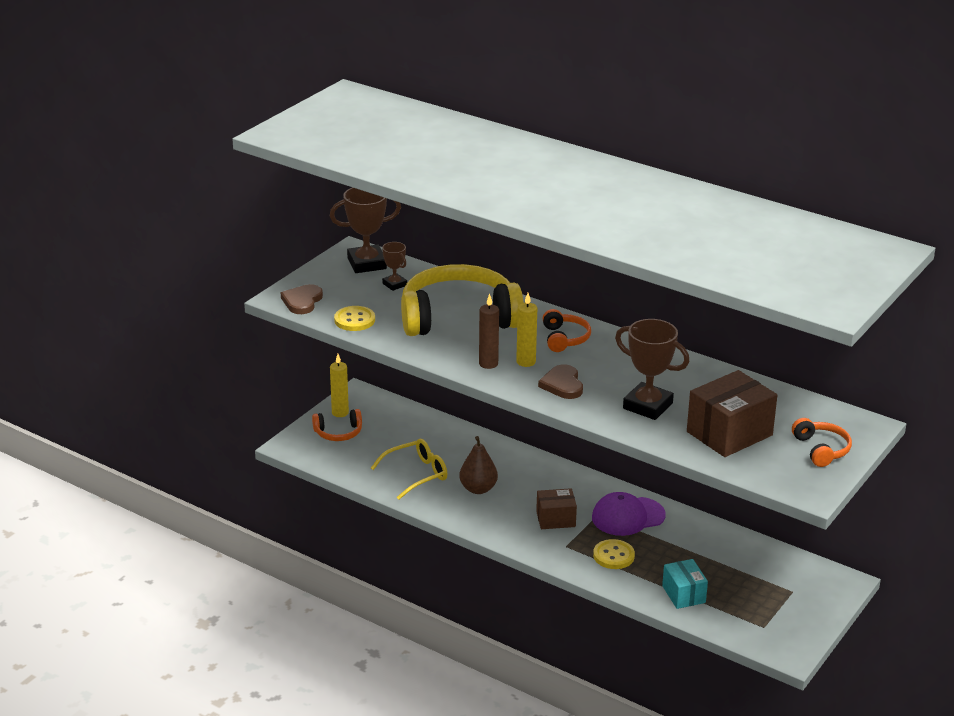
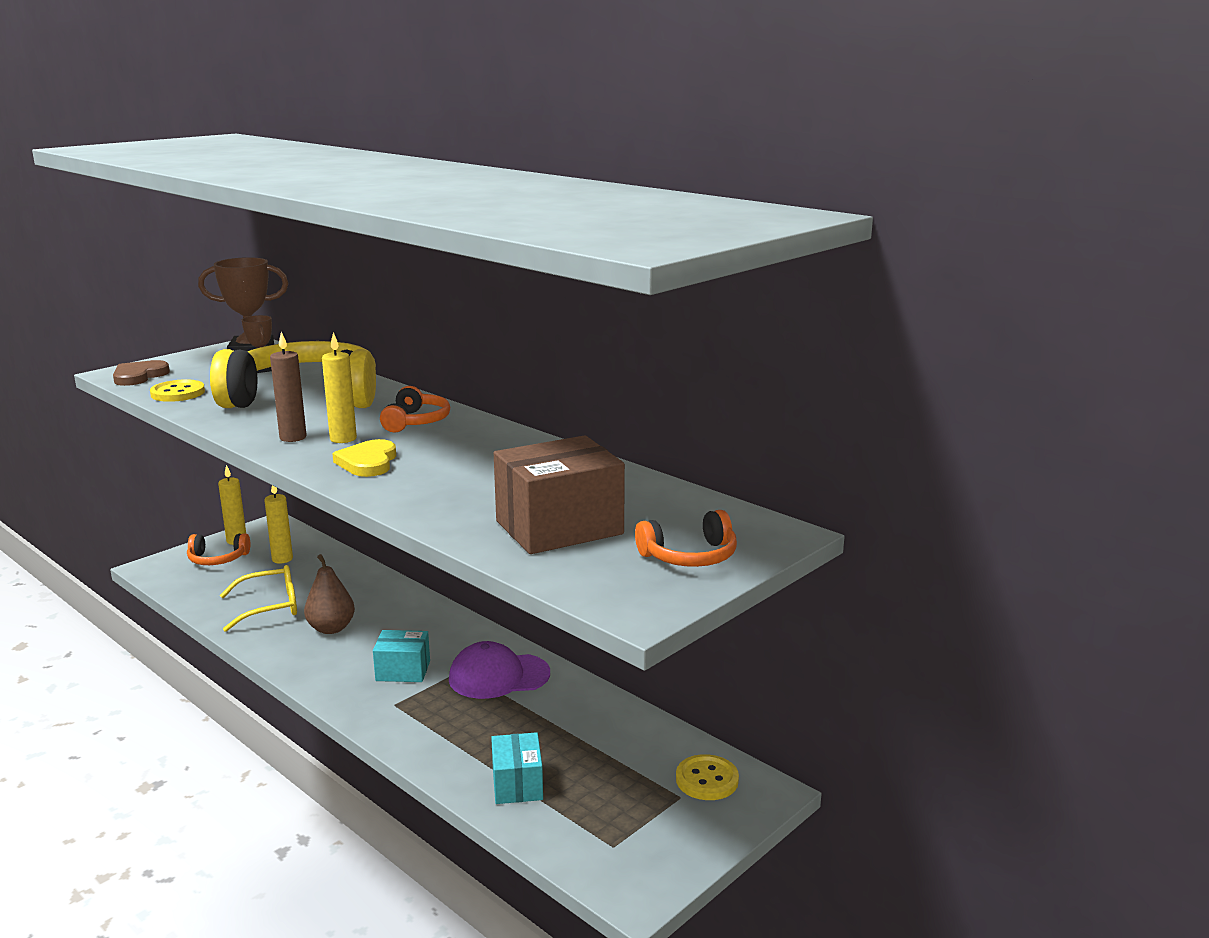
camera: 10 degrees right, 10 degrees down
brown box [536,488,577,529] -> turquoise box [373,630,430,682]
brown heart [538,364,583,399] -> yellow heart [332,439,396,477]
yellow button [593,539,635,569] -> yellow button moved to [676,754,739,800]
brown trophy [615,319,689,420] -> none
orange headphones [792,418,852,467] -> orange headphones turned 75 degrees clockwise [635,510,737,567]
none -> yellow candle [264,485,293,564]

